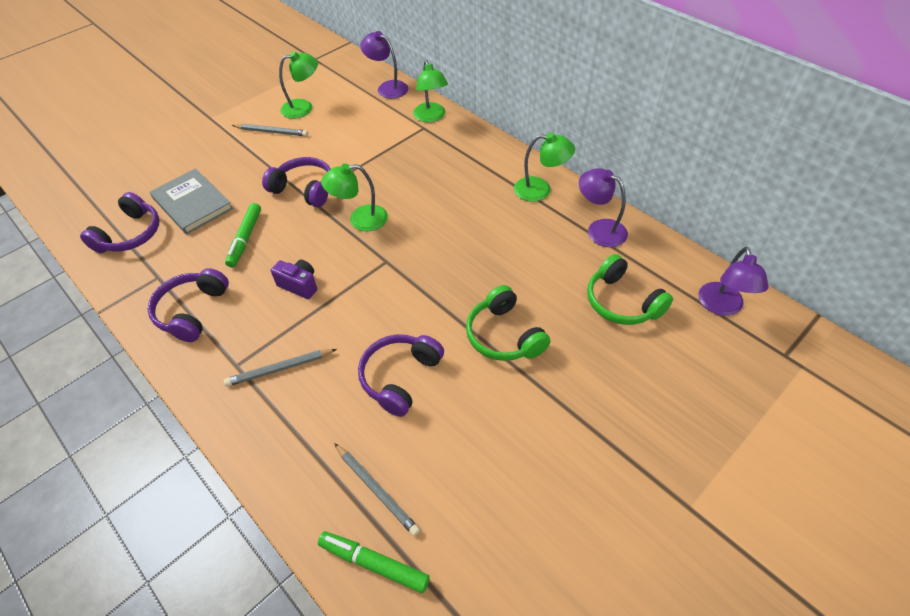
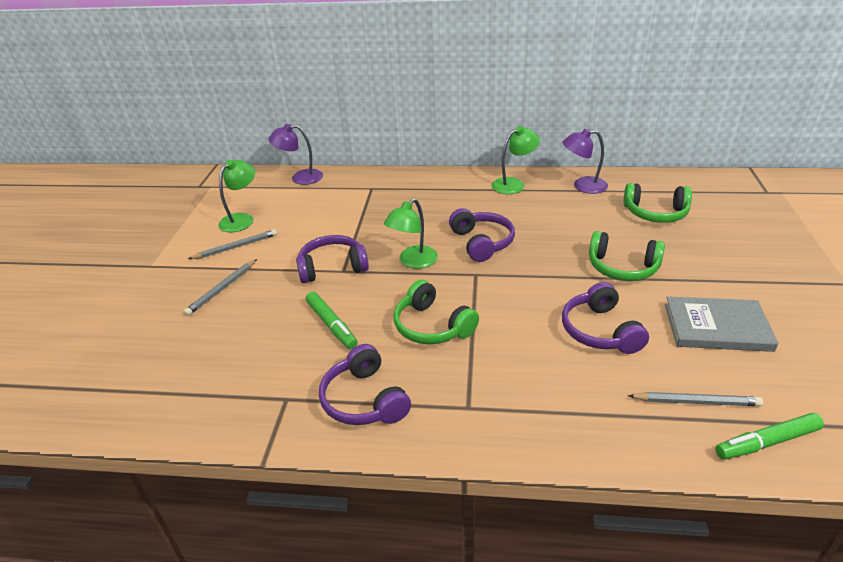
camera: 40 degrees left, 15 degrees down
purple headphones [80,192,159,253] -> purple headphones moved to [449,208,515,262]
grey book [150,168,233,234] -> grey book moved to [665,296,778,352]
grey pencil [224,349,337,387] -> grey pencil moved to [183,259,257,316]
purple camera [271,260,317,299] -> green headphones [393,280,479,344]
green lamp [413,60,448,122] -> none
purple lamp [699,247,768,316] -> none

